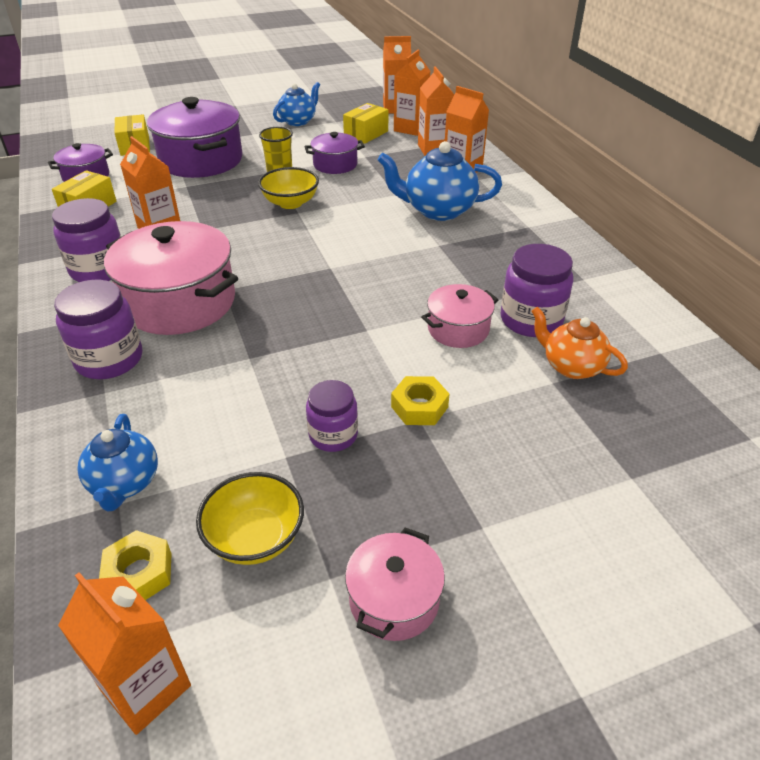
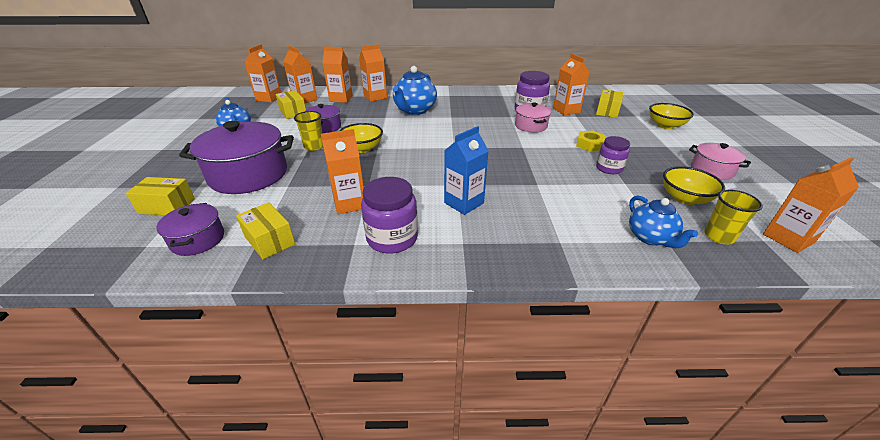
camera: 70 degrees left, 5 degrees down
purple jar [54,280,142,379] -> none
blue teapot [77,414,158,512] -> blue teapot turned 60 degrees clockwise [629,196,698,248]
yellow nut [99,530,172,600] -> yellow cup [704,190,763,244]
pink pot [104,221,238,335] -> blue carton [444,126,488,215]
orange teapot [531,307,628,379] -> orange carton [553,53,590,115]
none -> yellow box [596,90,623,118]
none -> yellow bowl [649,103,694,129]

